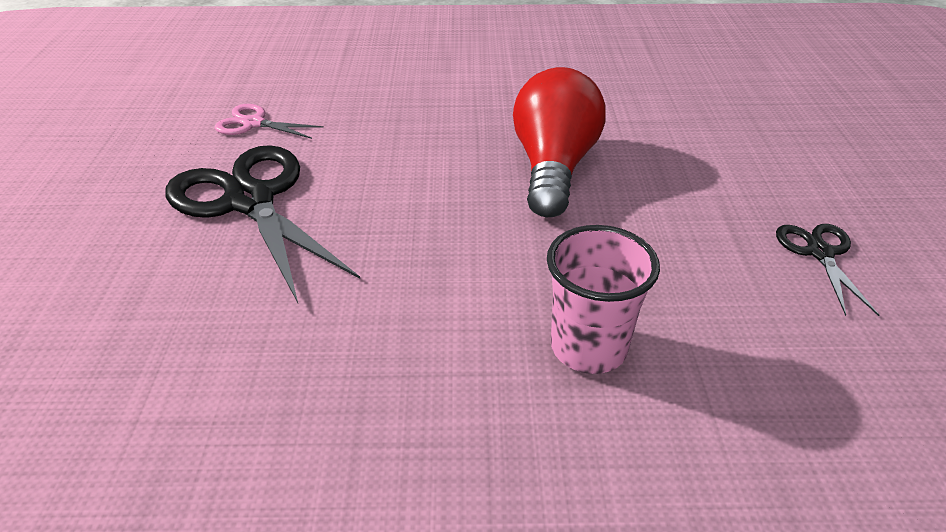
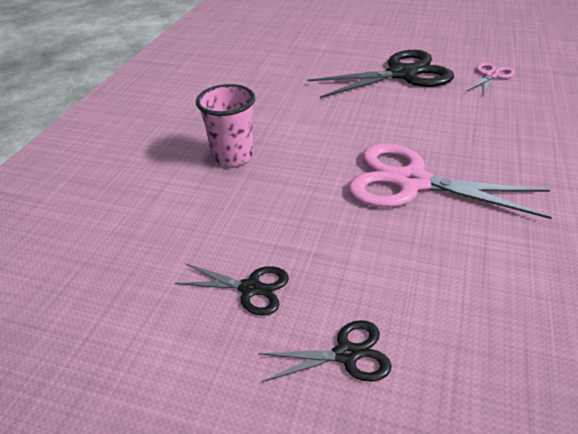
camera: 110 degrees right, 0 degrees up
red light bulb [513,67,606,217] -> pink scissors [348,144,552,219]
none -> black scissors [258,320,392,382]

